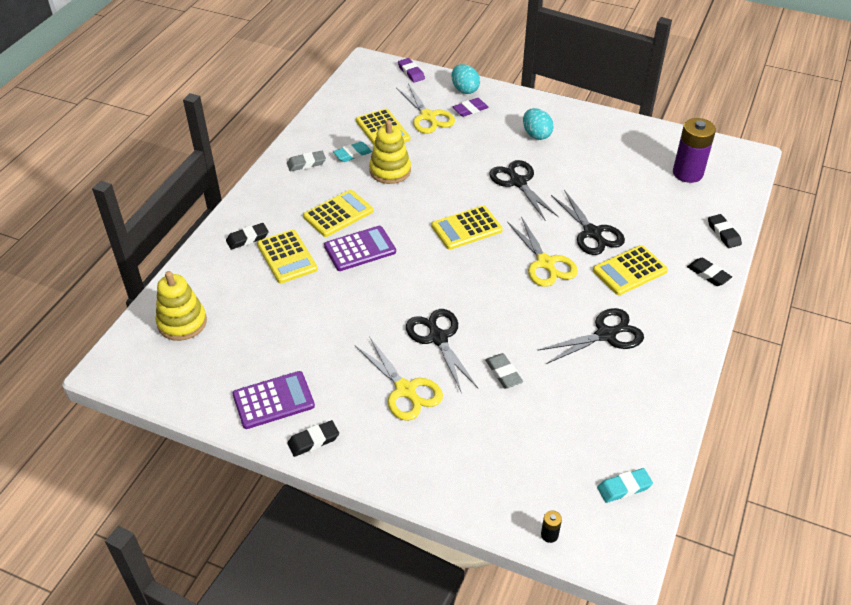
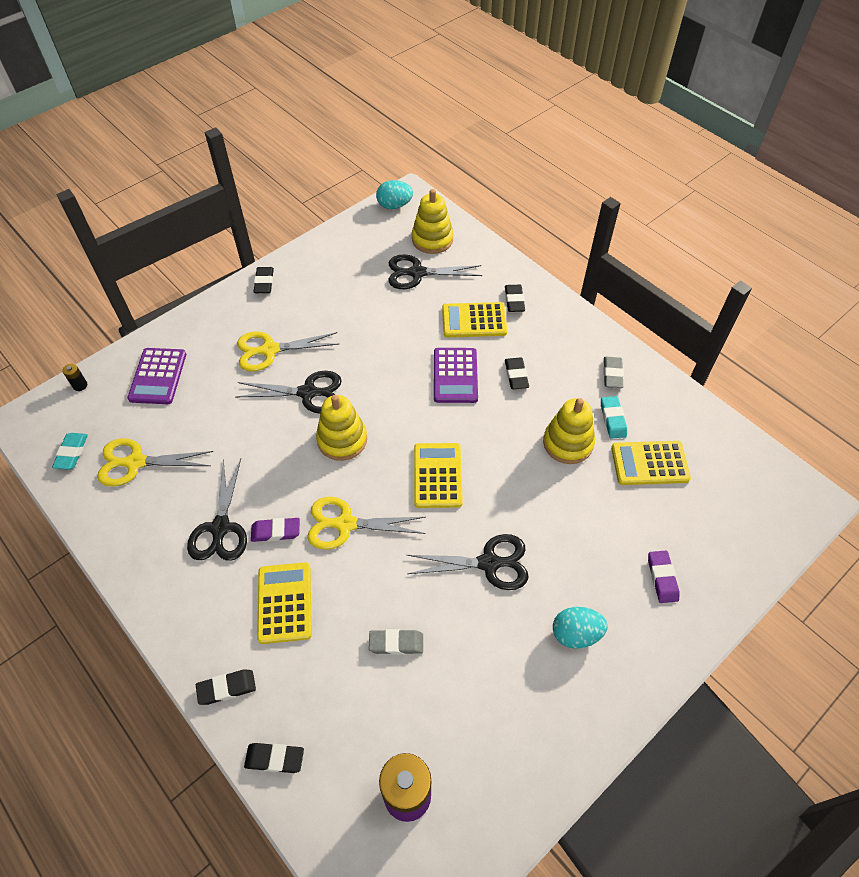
camera: 115 degrees right, 10 degrees up
purple calculator [232,371,315,429] -> purple calculator moved to [127,348,186,404]
yellow calculator [303,190,373,237] -> black eraser [505,357,529,389]
yellow scissors [396,84,455,134] -> yellow scissors moved to [97,438,213,487]
purple eraser [398,58,425,83] -> purple eraser moved to [251,518,300,542]
turquoise egg [452,64,480,94] -> turquoise egg moved to [376,180,413,209]
grey eraser [485,353,523,388] -> grey eraser moved to [369,629,423,655]
black scissors [551,190,625,255] -> black scissors moved to [388,254,482,289]
none -> yellow stacking toy [316,395,367,461]

